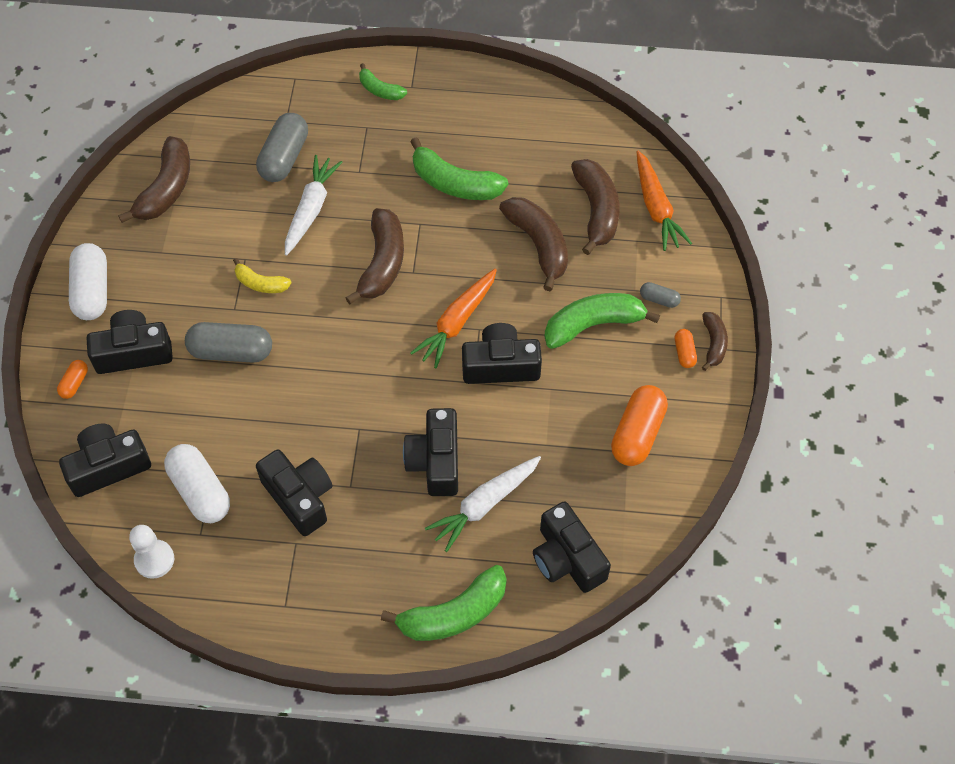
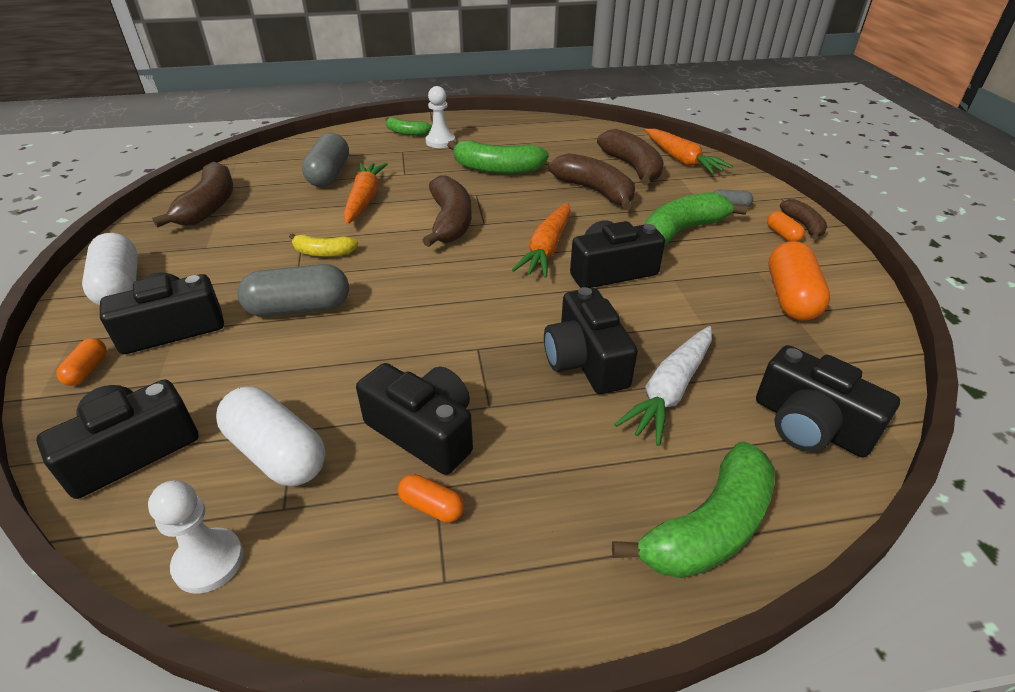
camera: 15 degrees left, 20 degrees down
white carrot [285,155,343,256] -> orange carrot [344,163,388,224]
none -> orange capsule [398,474,464,523]
none -> white pawn [426,86,455,148]

